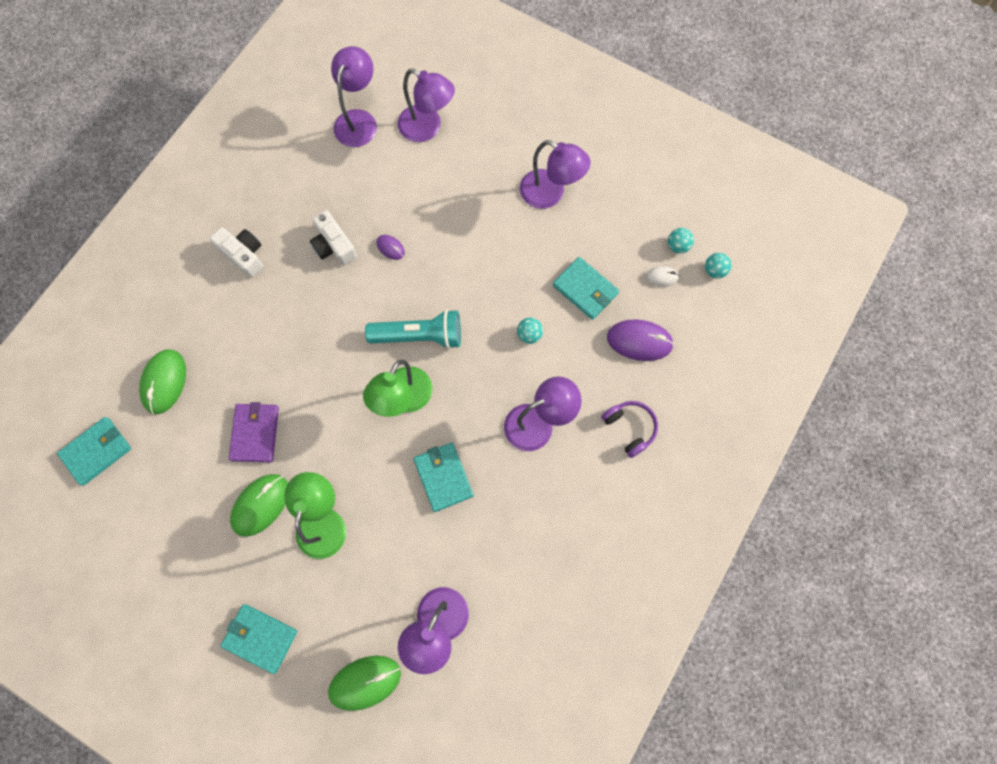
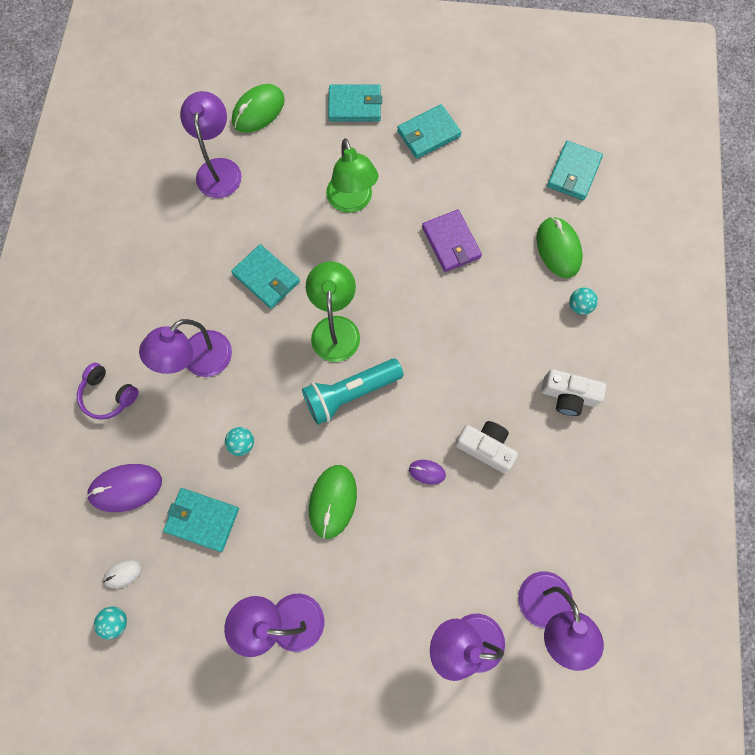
camera: 155 degrees right, 0 degrees up
green mouse [230,474,288,537] -> green mouse moved to [309,465,357,539]
turquoise ball [705,253,731,279] -> turquoise ball moved to [569,288,598,315]
none -> turquoise wallet [397,104,462,159]

